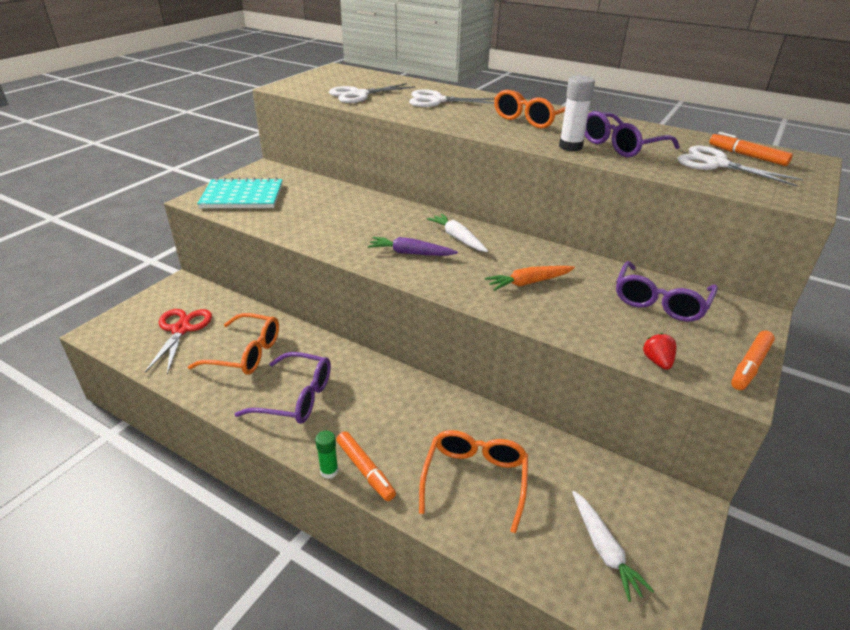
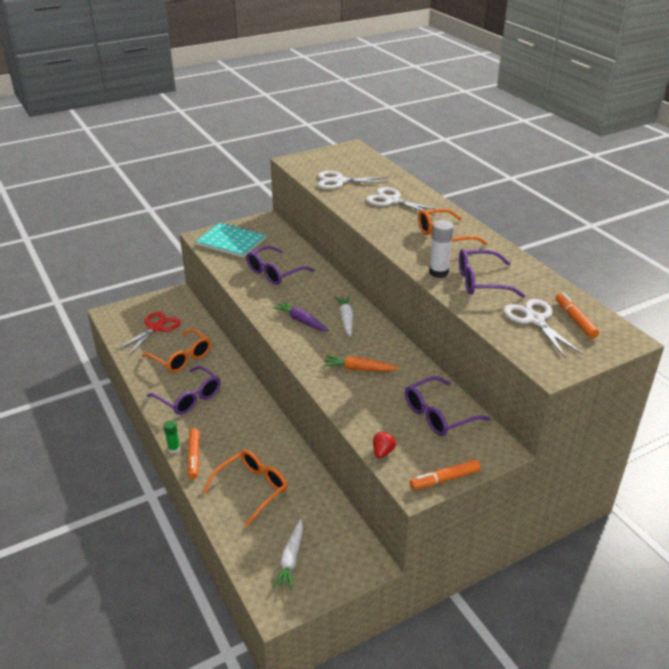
camera: 30 degrees right, 0 degrees up
none -> purple glasses [246,246,314,285]

